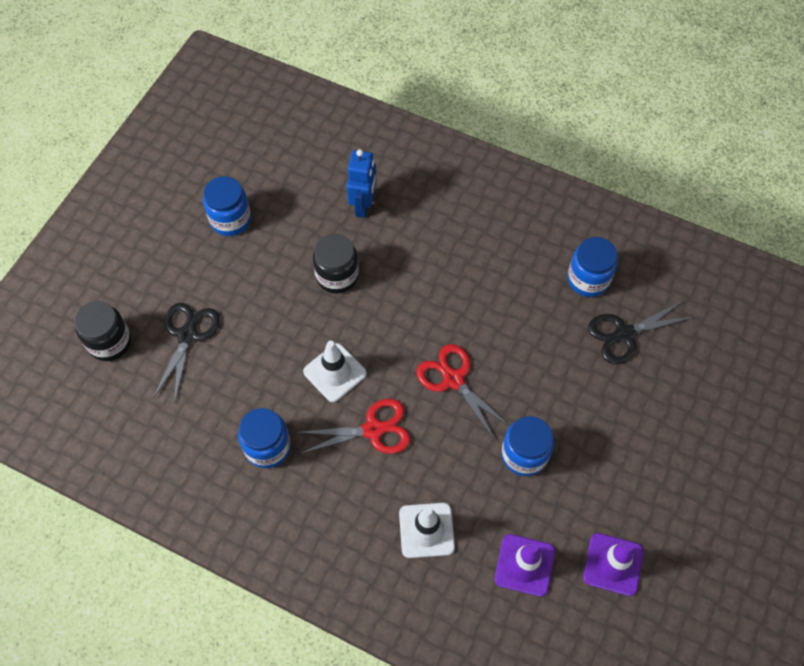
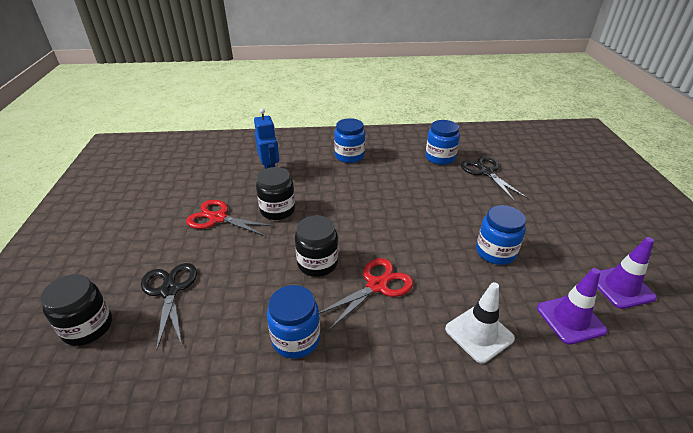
camera: 30 degrees left, 25 degrees down
blue jar [203,176,251,236] -> blue jar moved to [334,118,365,163]
white traffic cone [303,341,367,402] -> black jar [295,215,338,277]
red scissors [416,344,510,440] -> red scissors moved to [186,200,274,236]
black scissors [588,300,694,364] -> black scissors turned 120 degrees clockwise [461,156,528,201]

